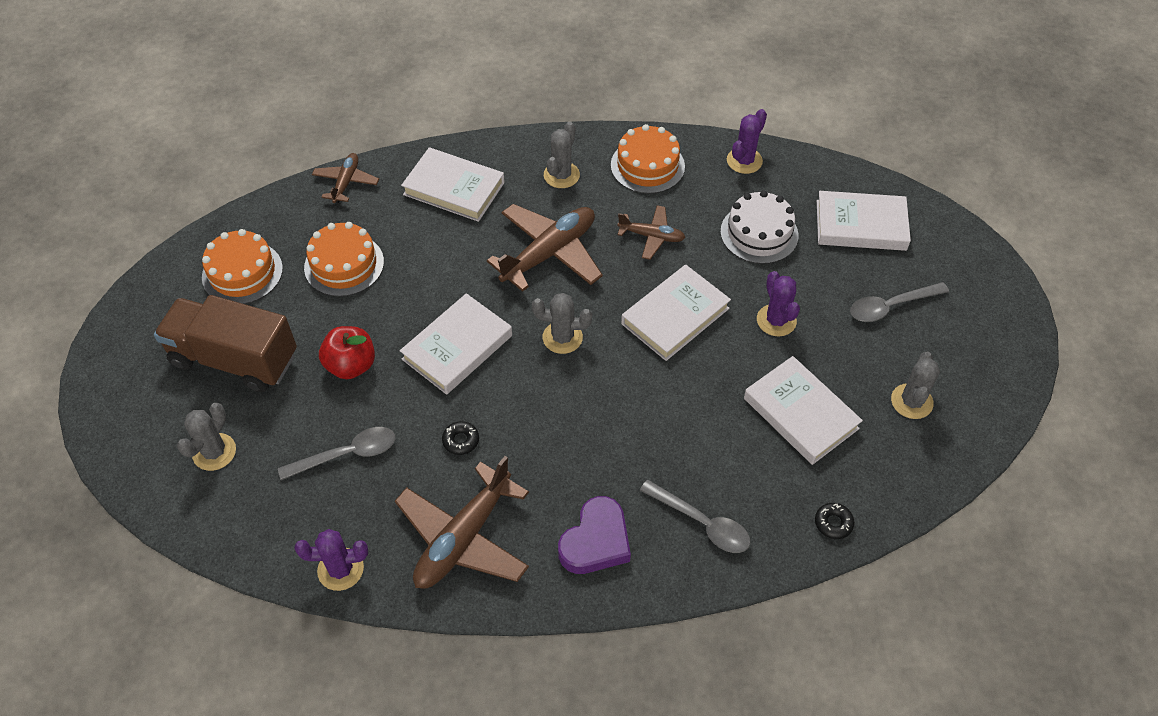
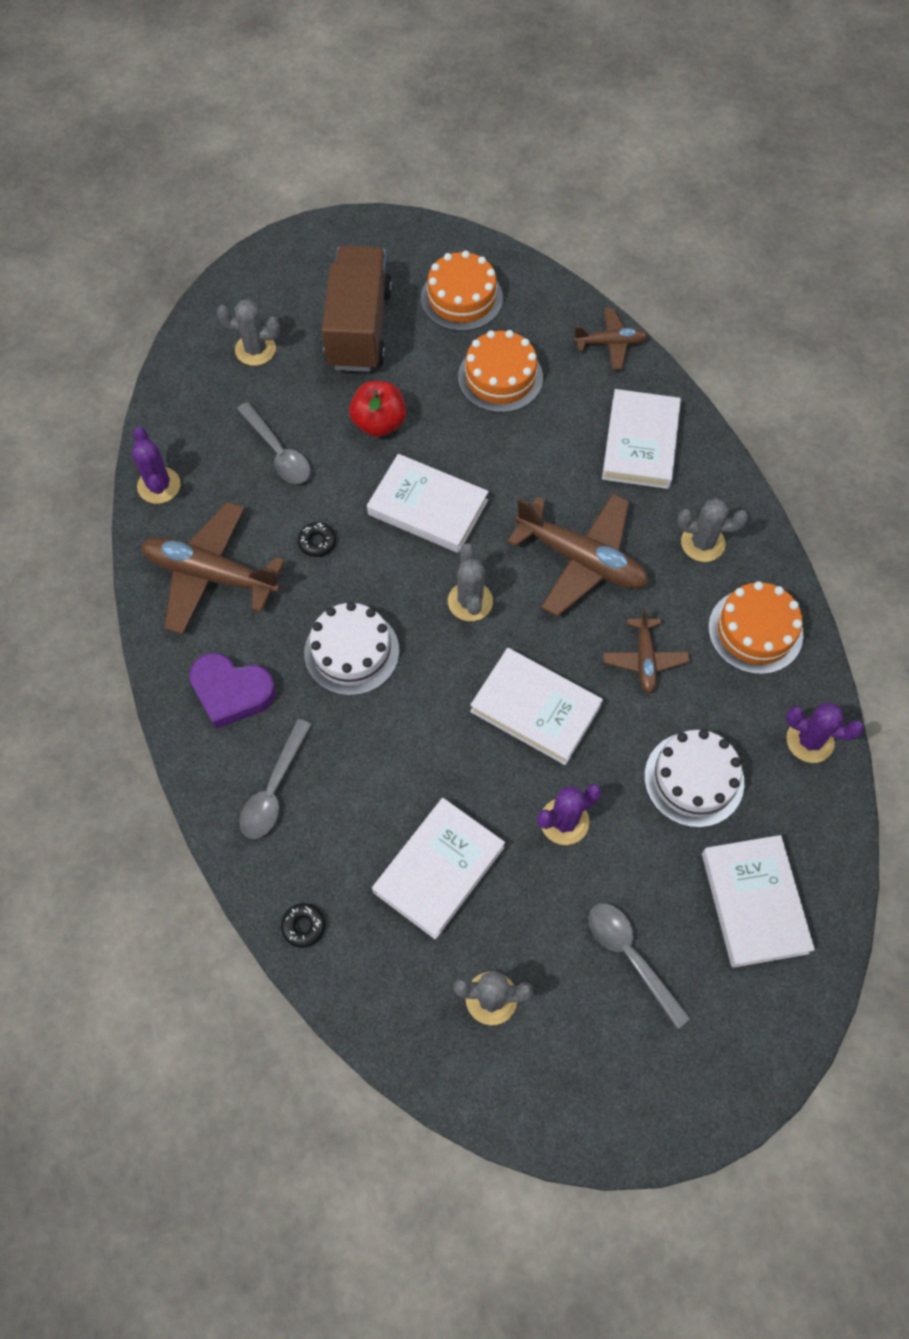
camera: 75 degrees right, 10 degrees up
none -> white cake [304,602,399,696]

